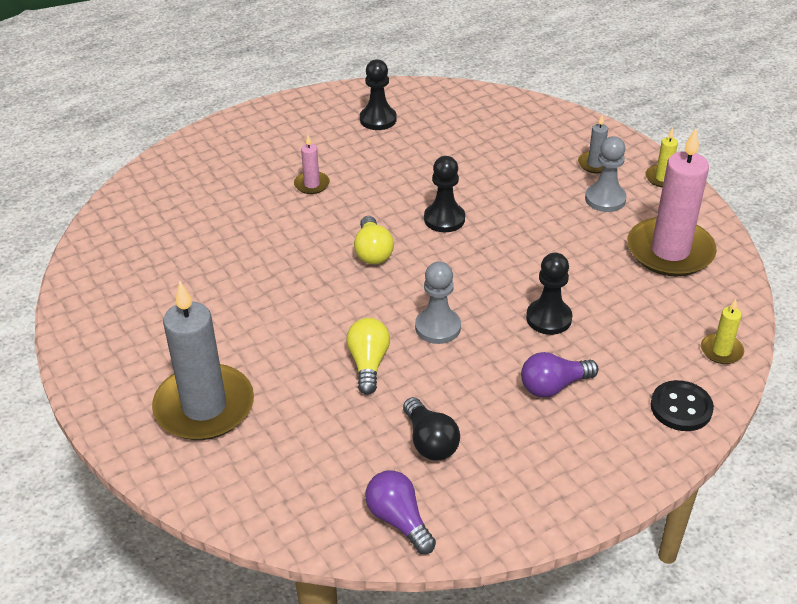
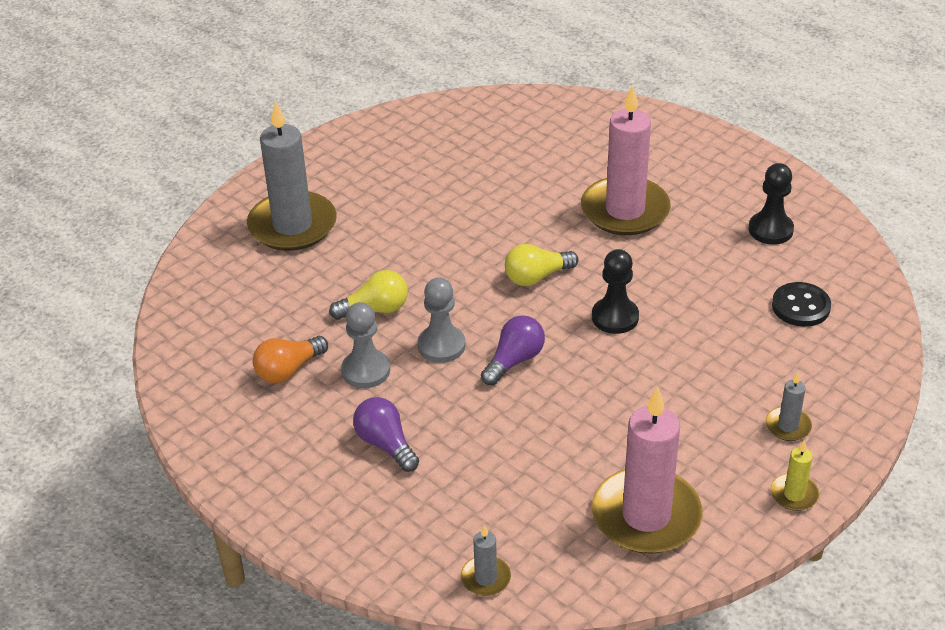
camera: 75 degrees right, 0 degrees up
pink candle [294,135,330,194] -> pink candle [581,85,671,235], size x2.27
purple light bulb [365,471,436,554] -> purple light bulb moved to [481,315,545,385]
black light bulb [403,397,460,460] -> orange light bulb [253,336,328,383]
black pawn [526,253,572,335] -> none
grey pawn [585,136,627,212] -> grey pawn moved to [341,302,390,388]
black button [651,380,714,431] -> black button moved to [772,282,831,327]
yellow candle [701,299,744,364] -> grey candle [461,525,511,596]

